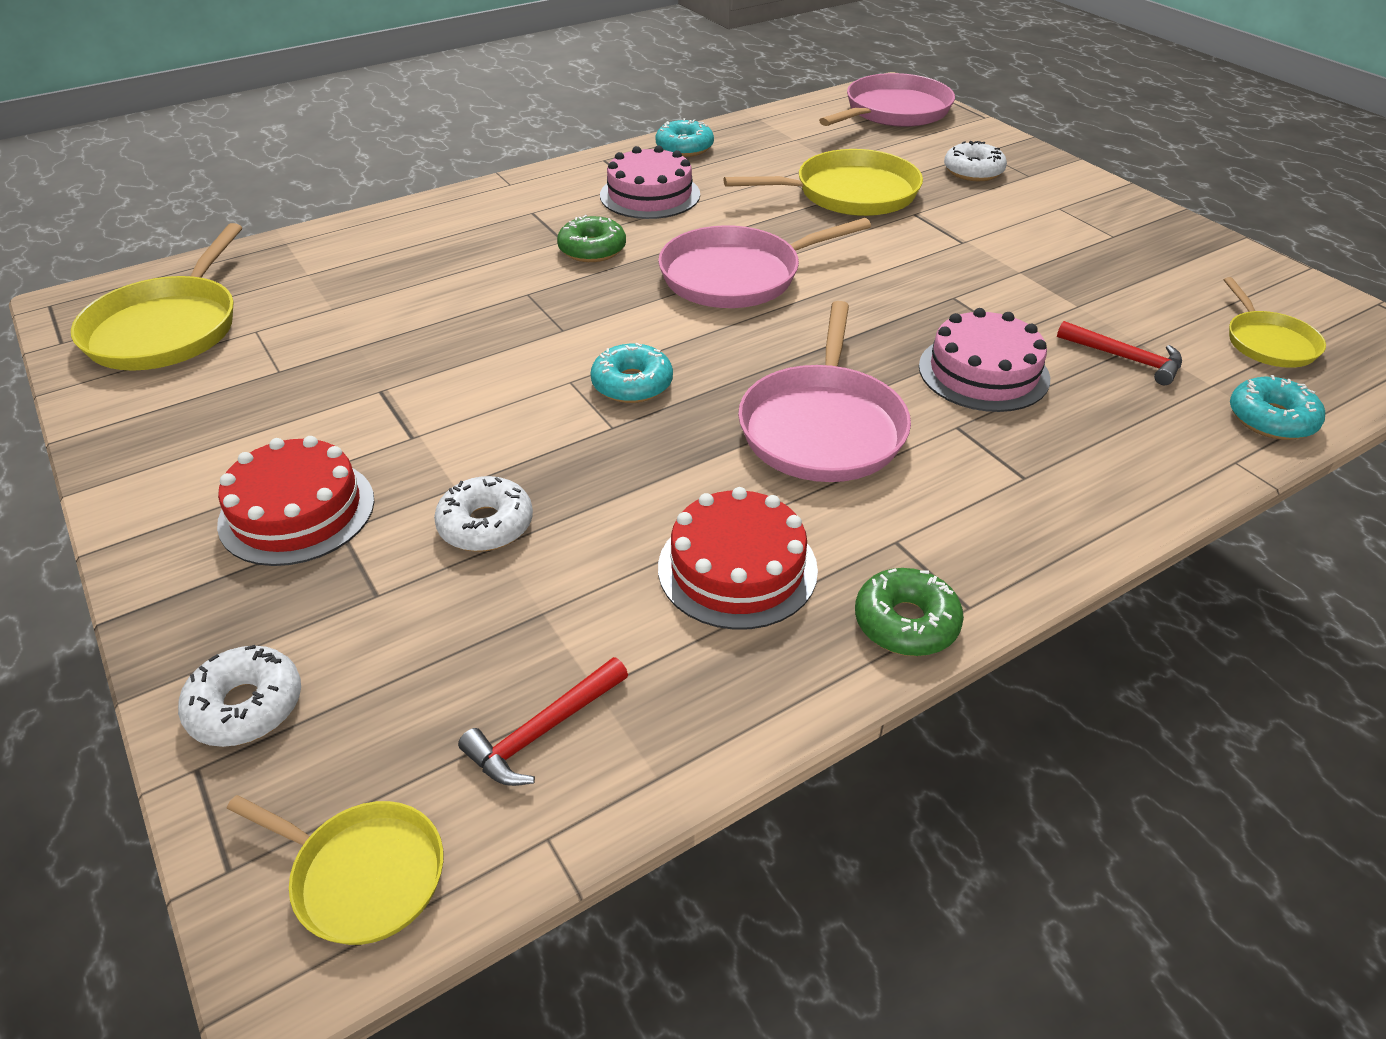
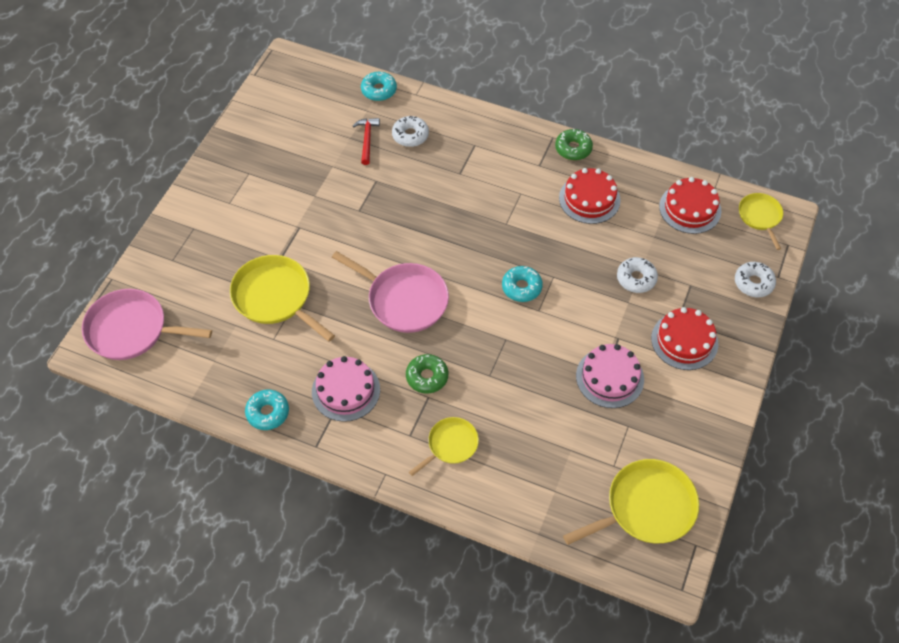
camera: 125 degrees left, 15 degrees up
red hammer [458,657,628,786] -> red cake [659,177,721,234]
pink pan [738,301,911,482] -> none
pink cake [919,308,1050,412] -> pink cake moved to [576,344,644,408]
white donut [944,141,1007,181] -> white donut moved to [392,116,429,147]
yellow pan [1224,277,1326,368] -> yellow pan moved to [409,417,479,476]

